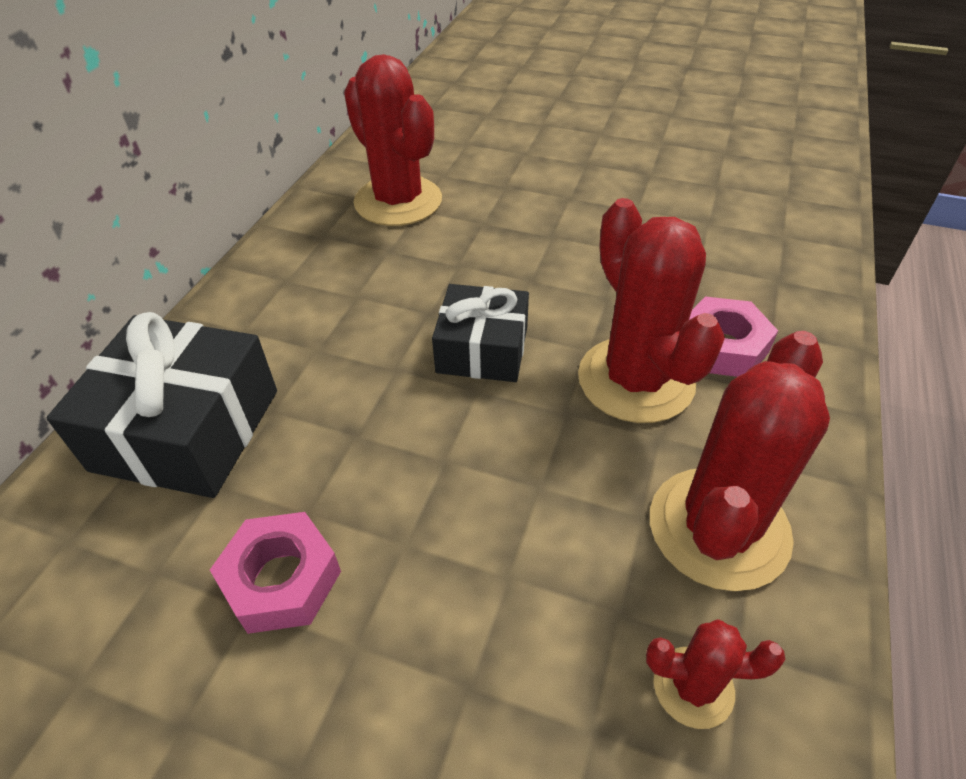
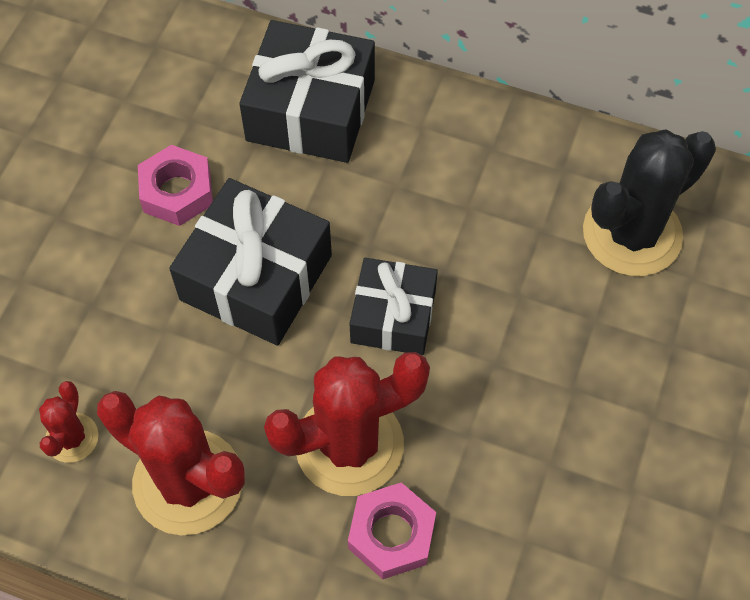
camera: 90 degrees right, 15 degrees up
red cactus [344,54,442,226] -> black cactus [583,129,716,276]
none -> black gift [169,178,332,346]

